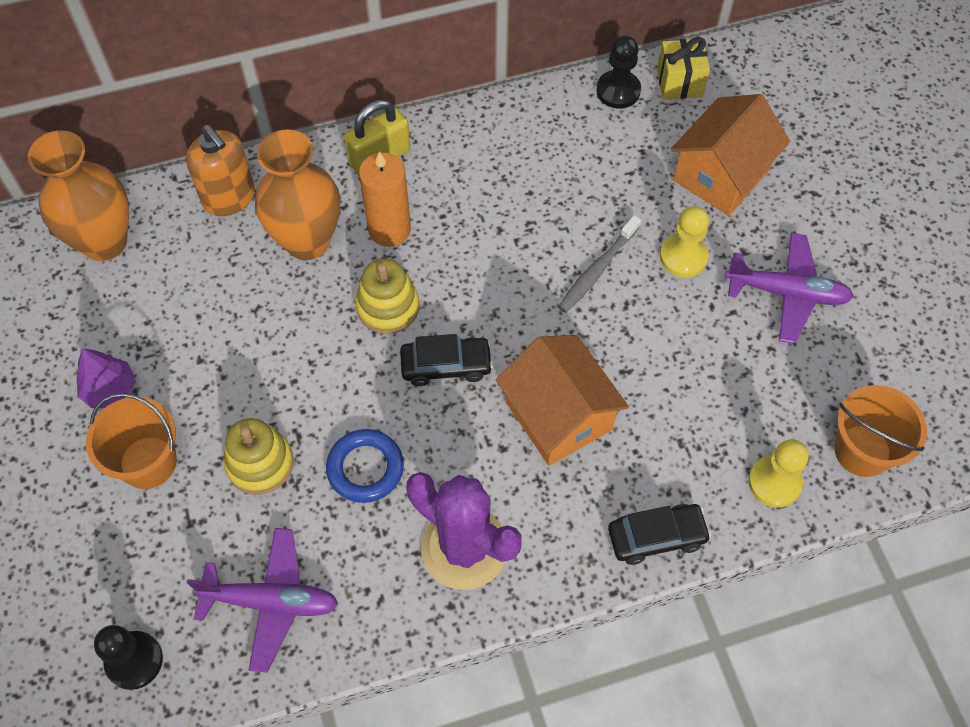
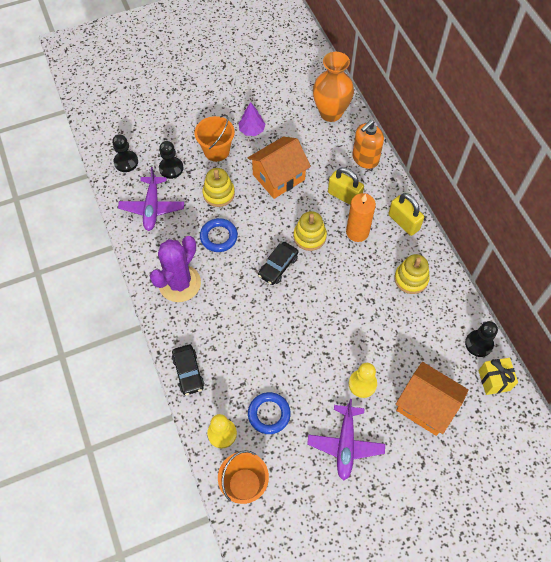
camera: 85 degrees right, 0 degrees up
orange vase [255,130,340,260] -> yellow padlock [328,167,364,205]
black car [400,334,493,386] -> black car turned 45 degrees clockwise [258,242,298,285]
orange house [496,335,629,466] -> orange house moved to [248,136,311,199]
grey toothbrush [558,215,641,313] -> none
none -> black pawn [159,141,183,179]
none -> blue ring [248,392,291,434]
none -> yellow stacking toy [394,254,430,294]

